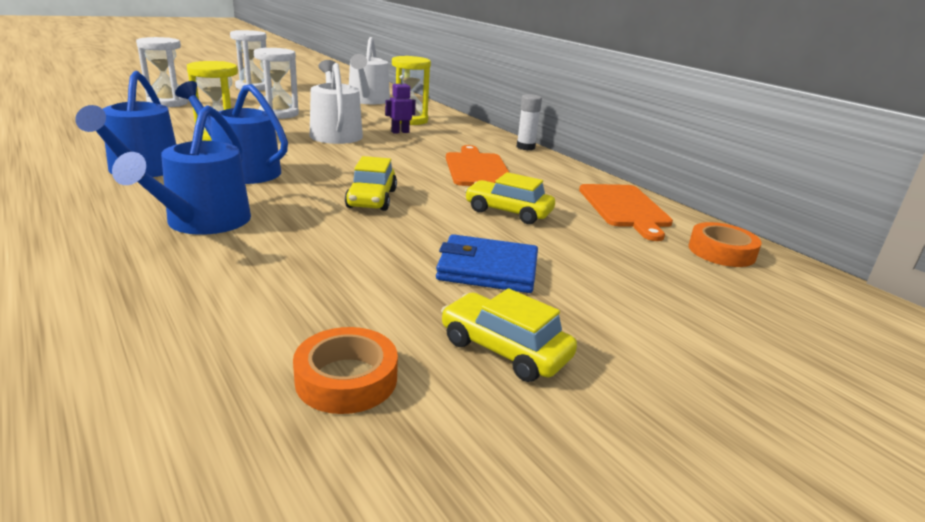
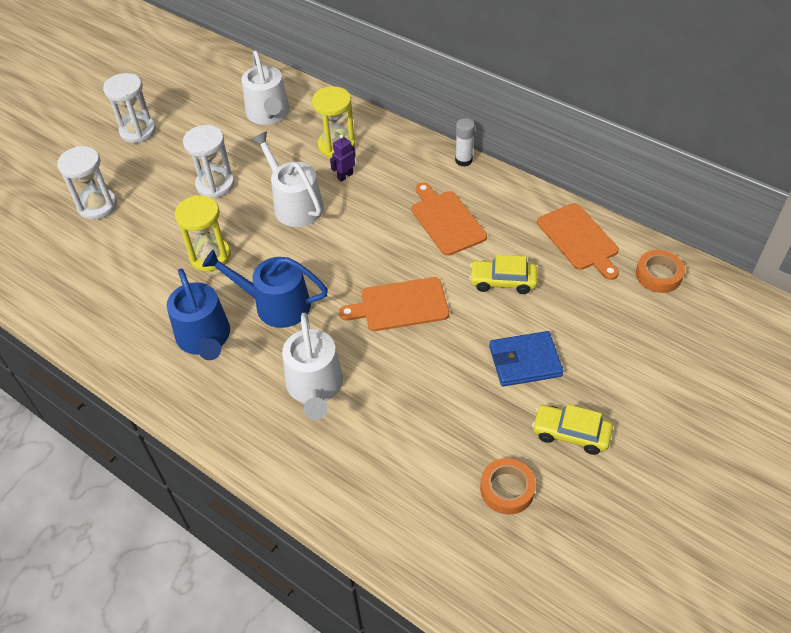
camera: 15 degrees left, 25 degrees up
blue watering can [112,105,251,235] -> white watering can [282,312,343,420]
yellow car [345,156,397,211] -> orange cutting board [339,277,449,331]

